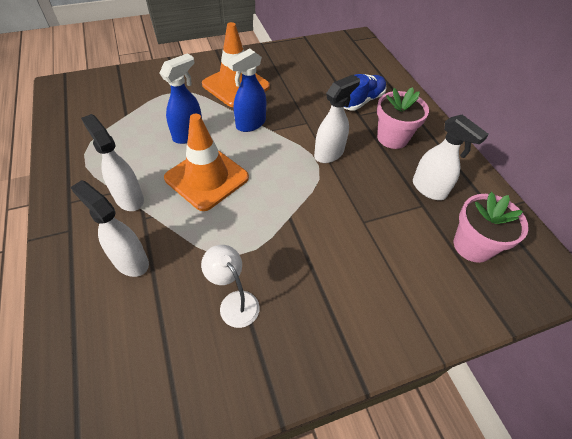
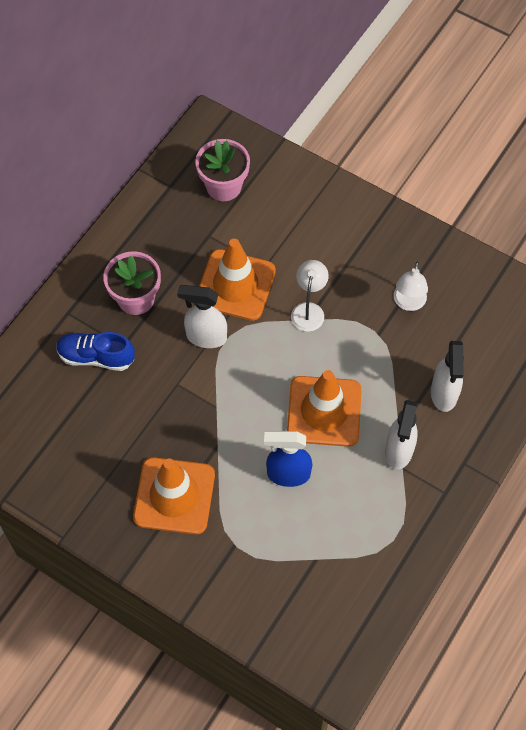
camera: 125 degrees left, 10 degrees up
blue spray bottle [227,48,266,132] -> none
white spray bottle [413,115,489,200] -> none
none -> orange traffic cone [199,239,276,321]
none -> white lamp [291,260,329,332]

